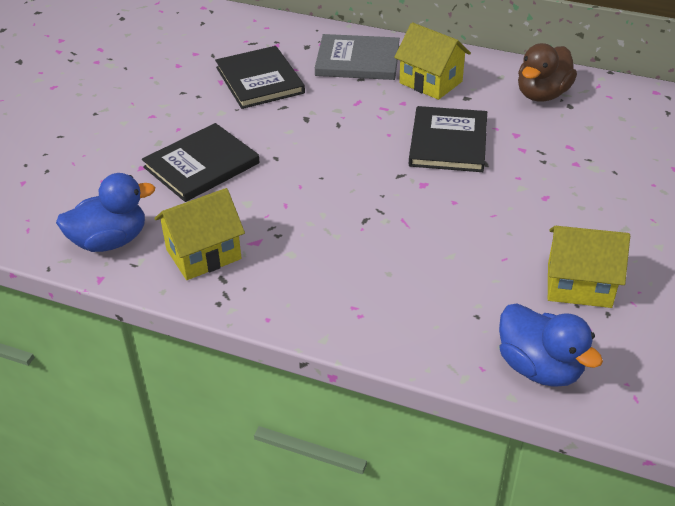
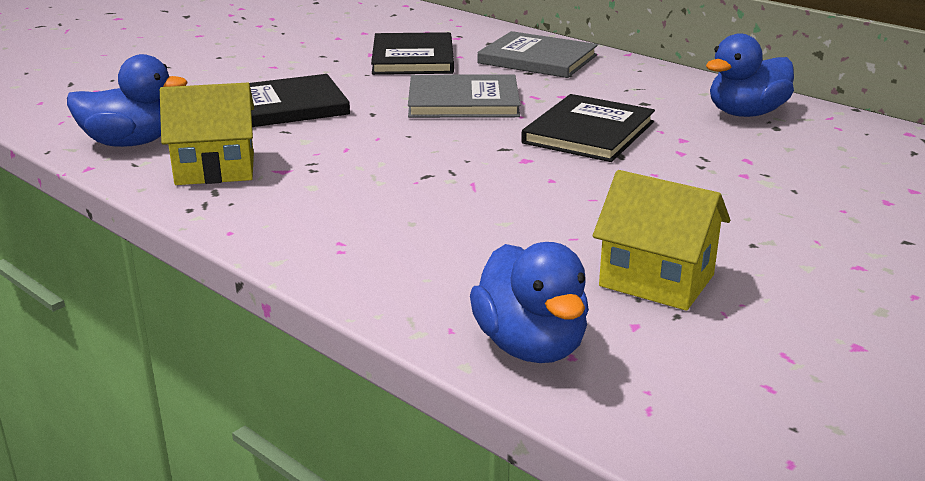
camera: 20 degrees right, 15 degrees down
yellow house [394,22,471,100] -> none
brown duck [518,43,577,101] -> blue duck [706,33,794,117]
none -> grey book [408,74,520,118]

